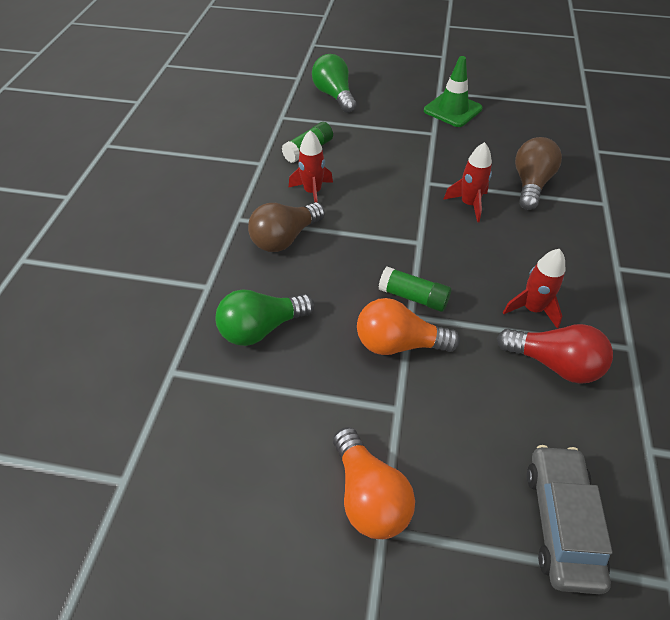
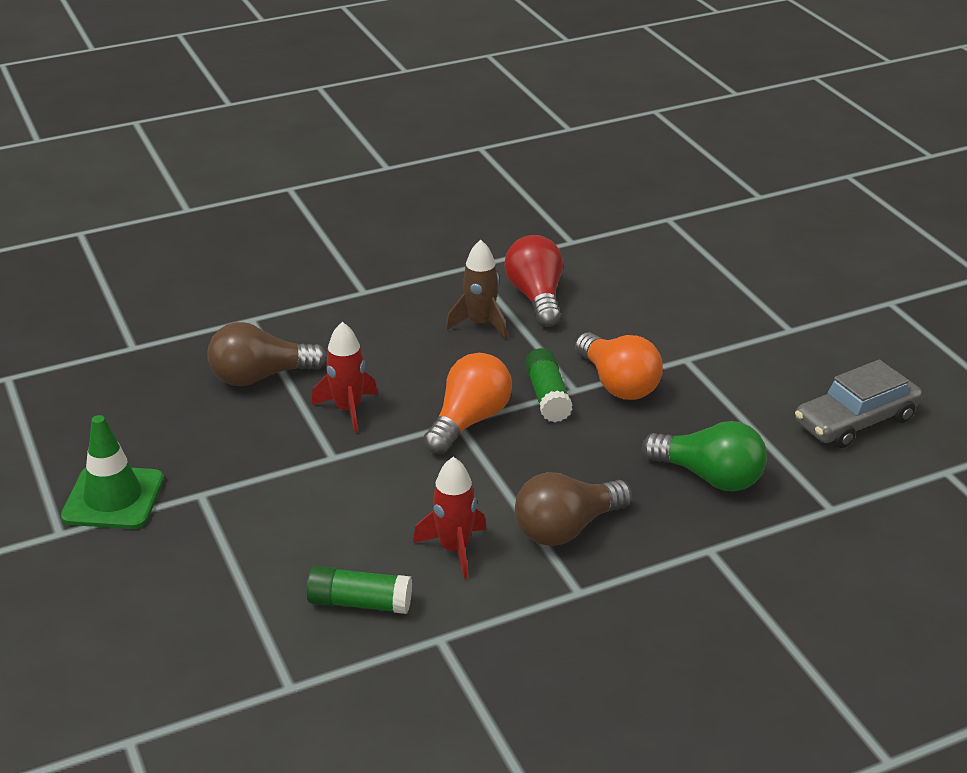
camera: 125 degrees left, 15 degrees down
brown light bulb [248,202,325,252] -> brown light bulb turned 135 degrees clockwise [515,472,632,546]
green light bulb [312,54,356,113] -> none
orange light bulb [333,427,415,539] -> orange light bulb moved to [424,353,512,454]
red rocket [503,249,565,329] -> brown rocket [446,240,507,339]
grey car [527,445,613,594] -> grey car moved to [795,360,923,448]

